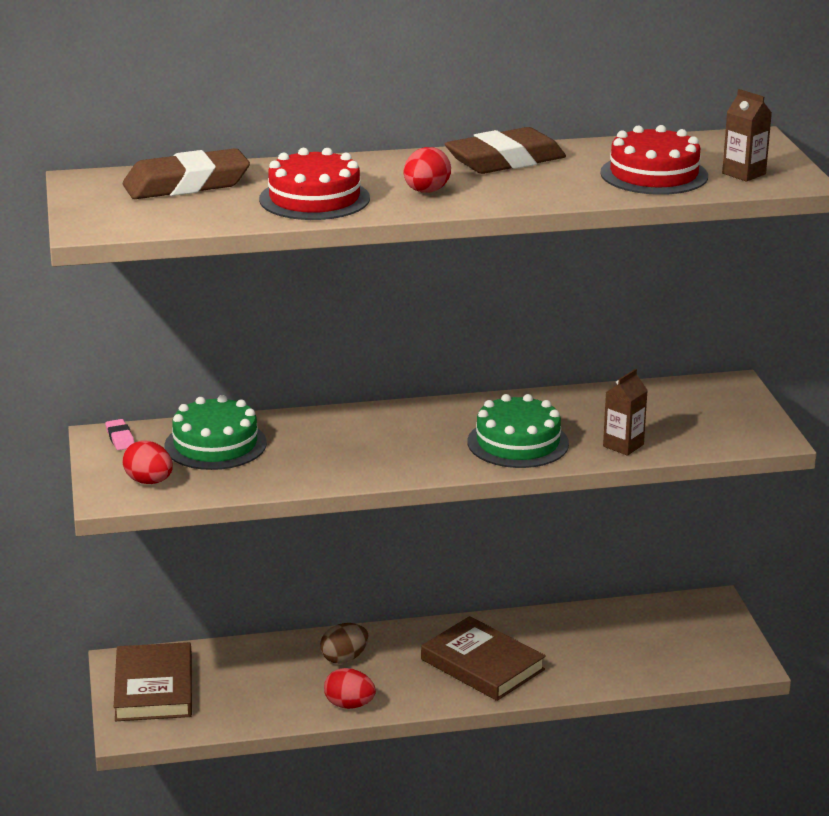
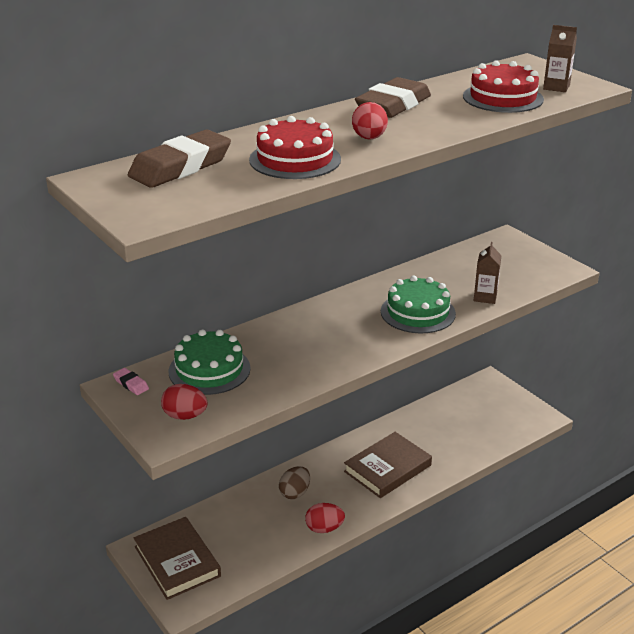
camera: 25 degrees left, 5 degrees up
brown book [421,616,546,701] -> brown book turned 60 degrees counterclockwise [344,432,432,498]

